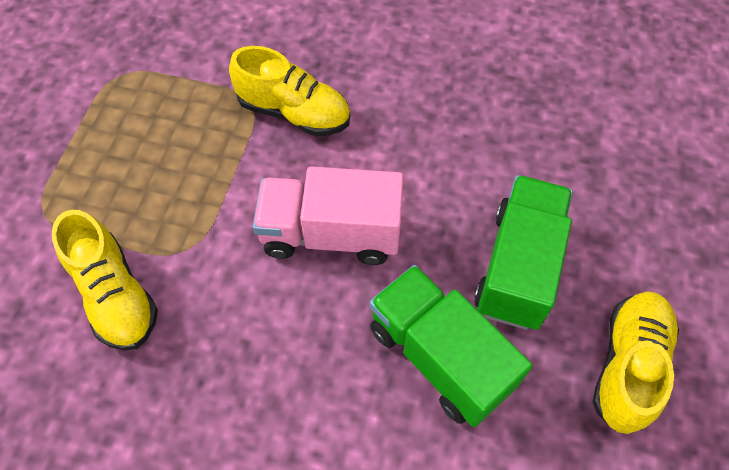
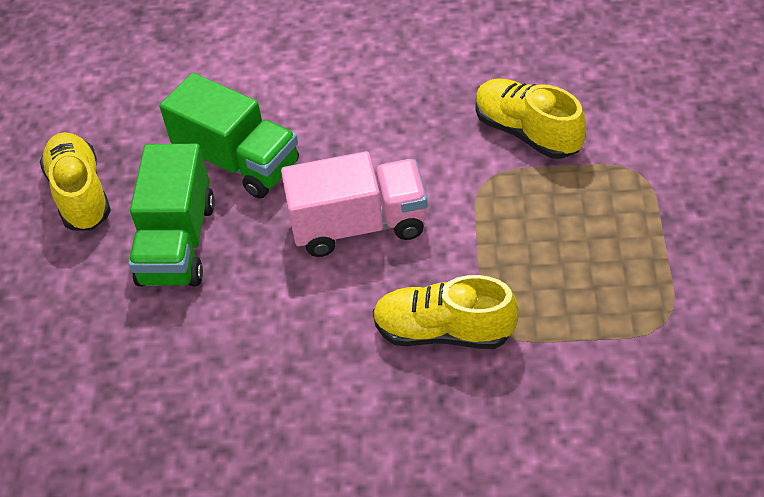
camera: 170 degrees right, 10 degrees down
yellow shoe [592,291,679,434] -> yellow shoe turned 150 degrees clockwise [40,132,111,230]

